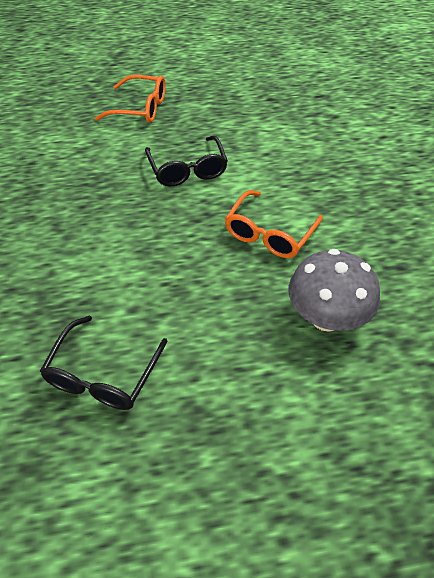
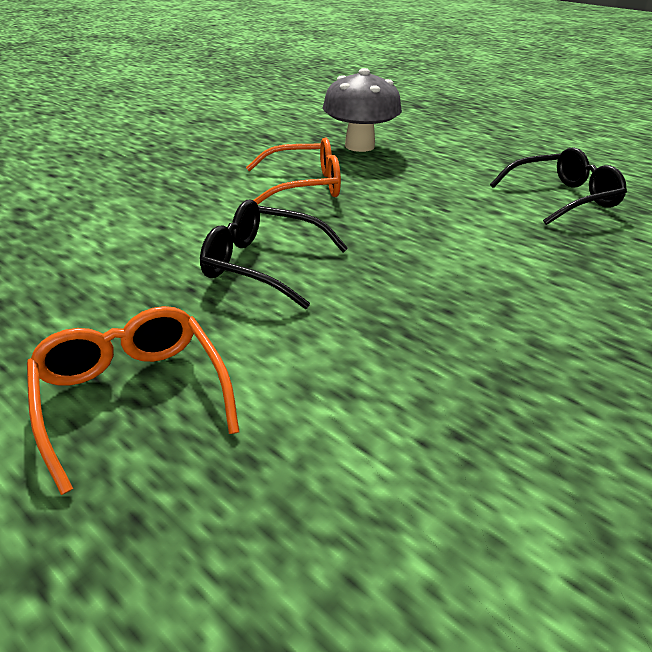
camera: 130 degrees left, 15 degrees down
black glasses [145,136,228,187] -> black glasses turned 105 degrees counterclockwise [200,200,348,309]

